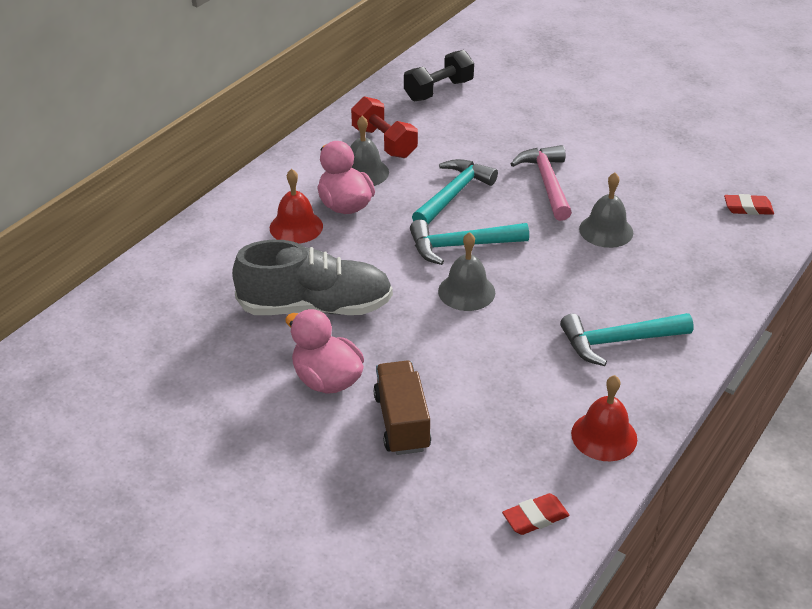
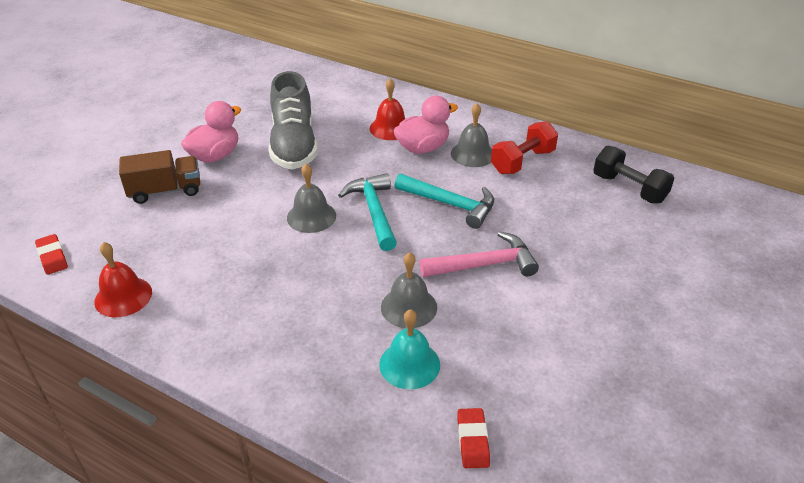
camera: 85 degrees right, 0 degrees up
turquoise hammer [560,313,694,366] -> none
none -> turquoise bell [379,309,440,389]

